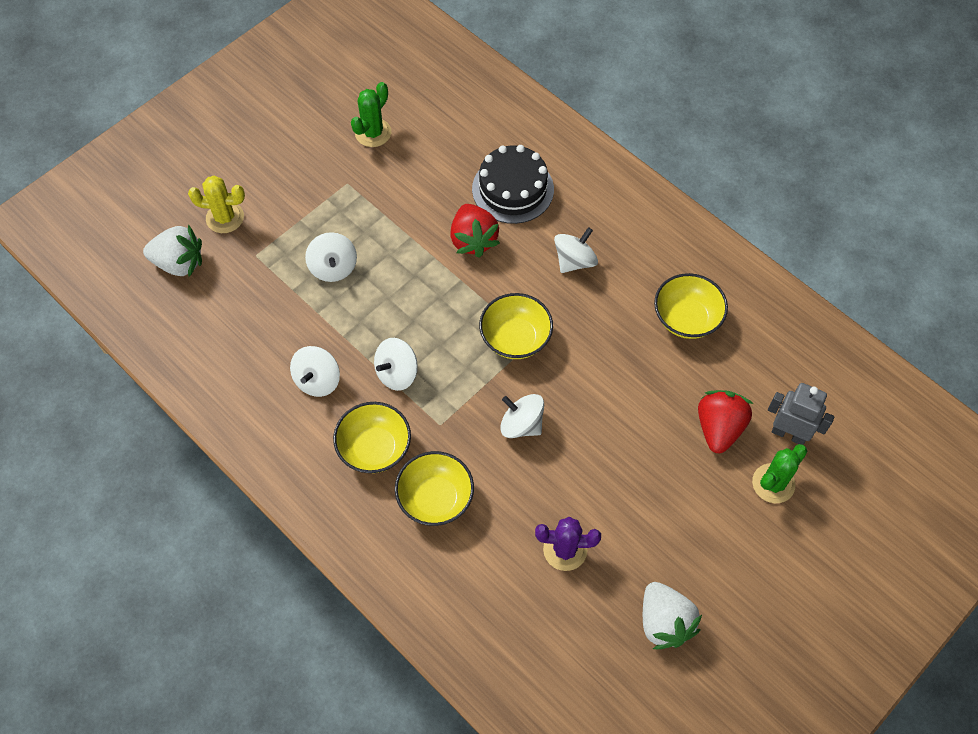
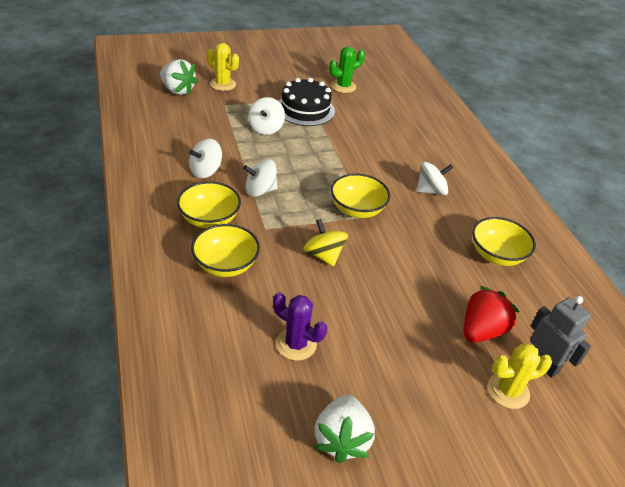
camera: 25 degrees right, 20 degrees down
red strawberry [450,204,500,258] -> none
black cake [472,145,554,224] -> black cake moved to [279,78,335,126]
white spinning top [500,394,544,438] -> yellow spinning top [304,219,348,267]
green cactus [752,444,808,503] -> yellow cactus [488,343,552,409]

